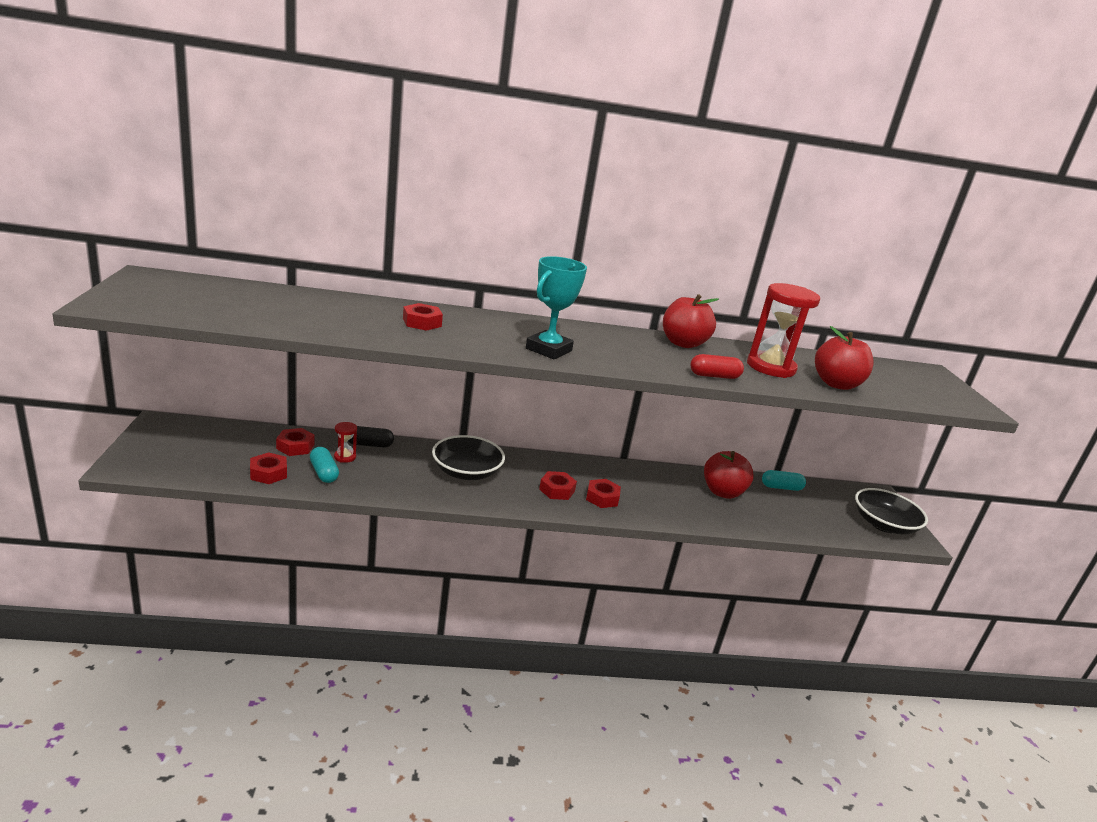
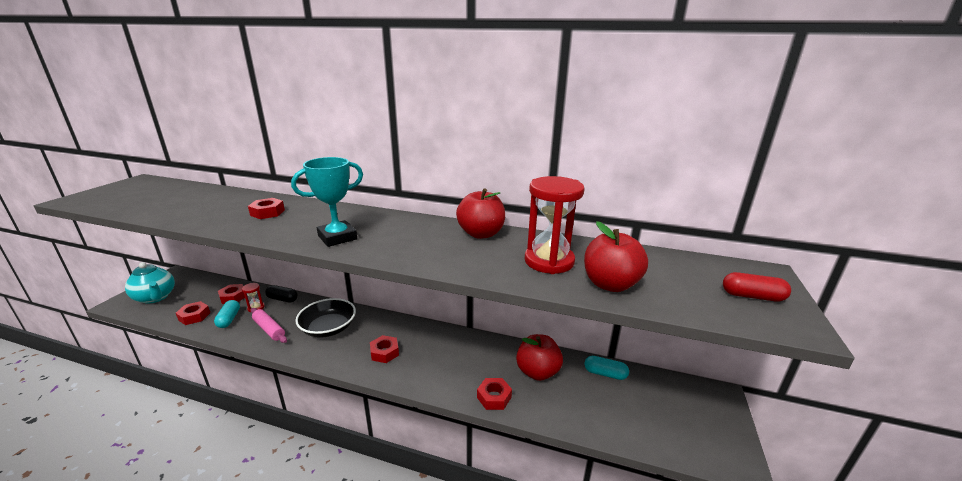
camera: 25 degrees right, 0 degrees up
red nut [586,479,621,508] -> red nut moved to [477,378,512,410]
red capsule [690,354,744,379] -> red capsule moved to [723,272,791,302]
black bowl [855,488,928,535] -> none
none -> turquoise teapot [125,262,175,304]
none -> pink rolling pin [251,308,287,343]

